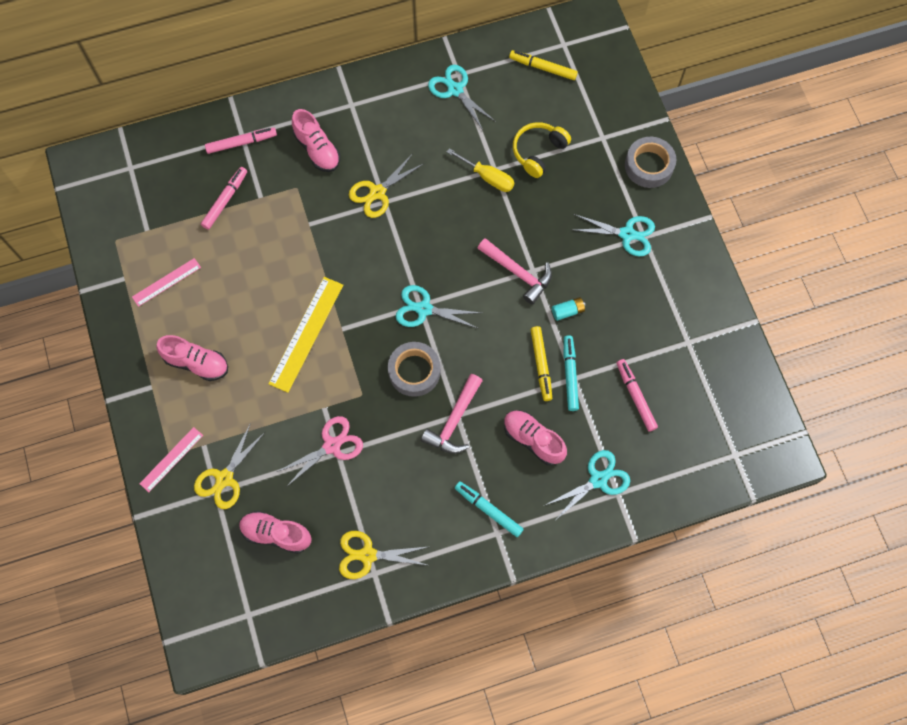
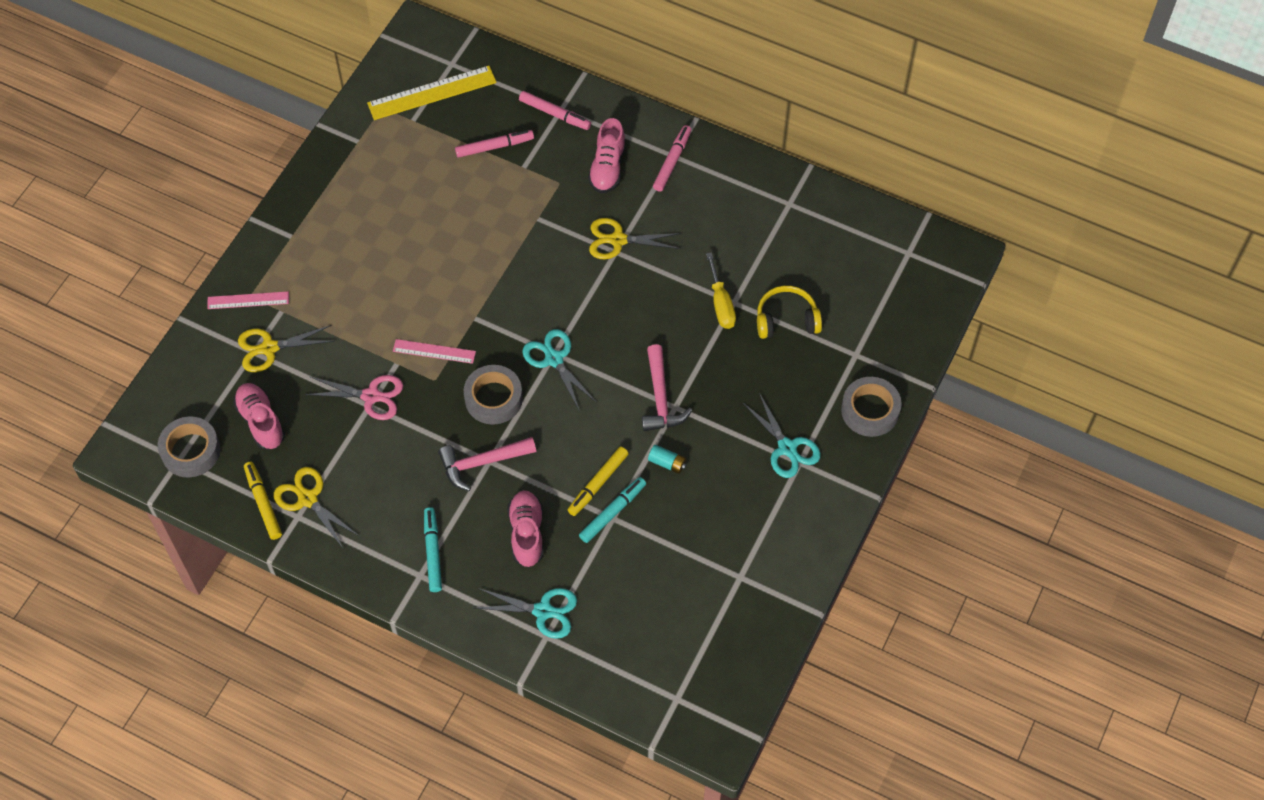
camera: 45 degrees right, 10 degrees down
pink ruler [132,258,201,307] -> pink ruler moved to [393,339,476,364]
pink shoe [156,335,228,381] -> none
yellow ruler [268,277,343,393] -> yellow ruler moved to [367,66,497,120]
turquoise scissors [428,65,496,130] -> none
yellow marker [509,50,578,80] -> yellow marker moved to [244,462,282,540]
pink marker [617,359,658,432] -> pink marker moved to [653,125,692,192]
none -> grey tape [158,416,220,477]

